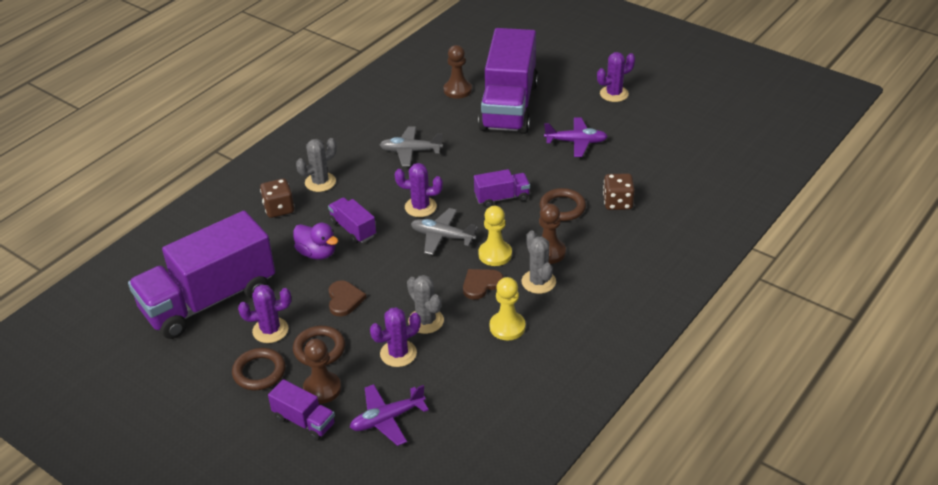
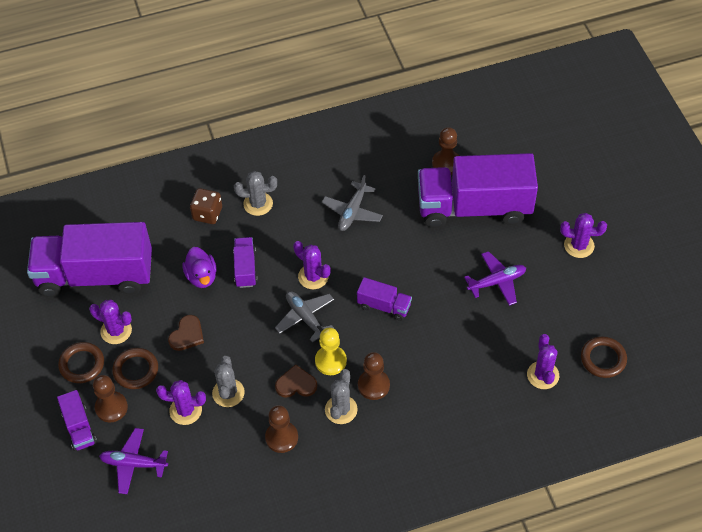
camera: 35 degrees right, 15 degrees up
grey plane [380,126,443,167] -> grey plane turned 105 degrees counterclockwise [322,175,383,231]
purple truck [478,28,538,134] -> purple truck turned 45 degrees clockwise [418,153,538,228]
yellow pawn [490,277,525,340] -> brown pawn [265,405,298,453]
brown ring [540,188,586,221] -> brown ring moved to [581,336,627,378]
purple plane [544,117,608,157] -> purple plane turned 60 degrees counterclockwise [464,251,526,306]
brown dice [603,173,635,210] -> none
none -> purple cactus [527,334,559,389]

